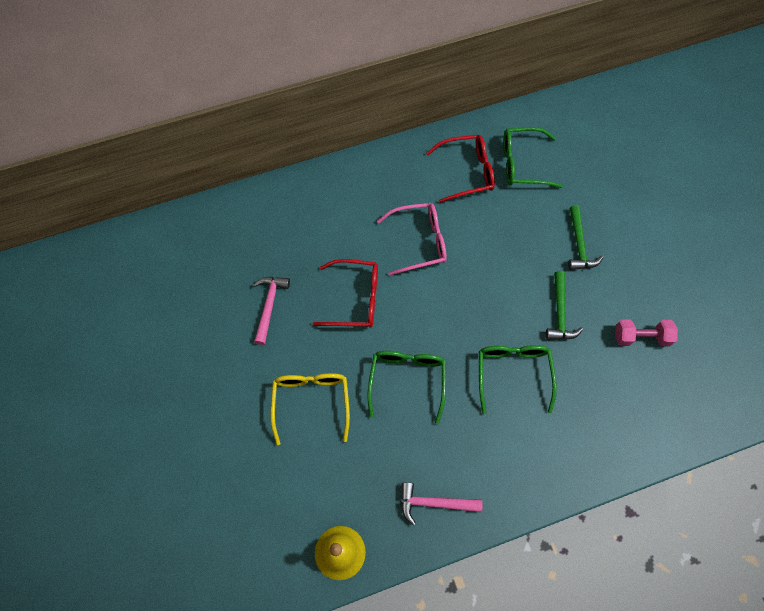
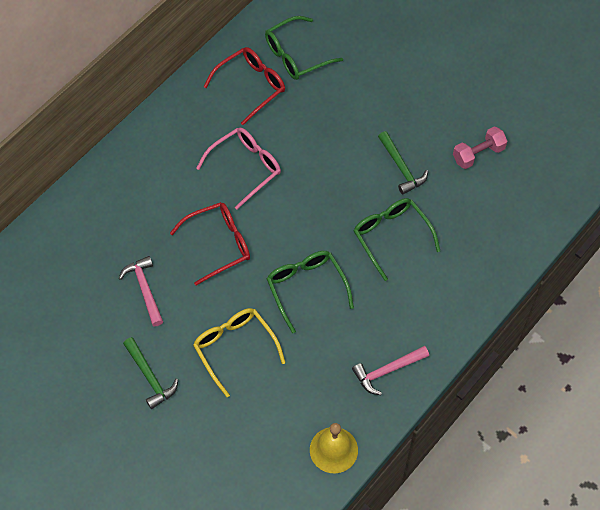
camera: 30 degrees left, 5 degrees down
green hammer [568,205,603,270] -> green hammer moved to [123,337,178,409]

